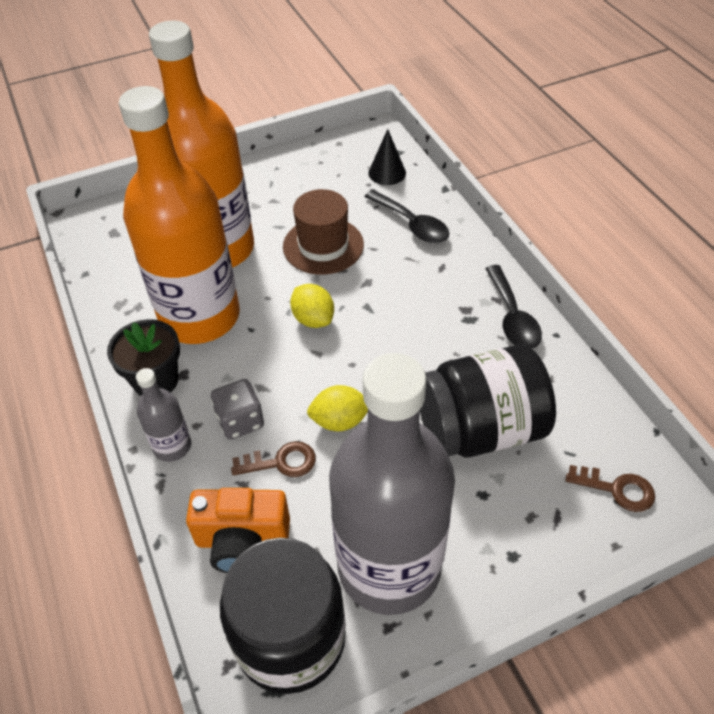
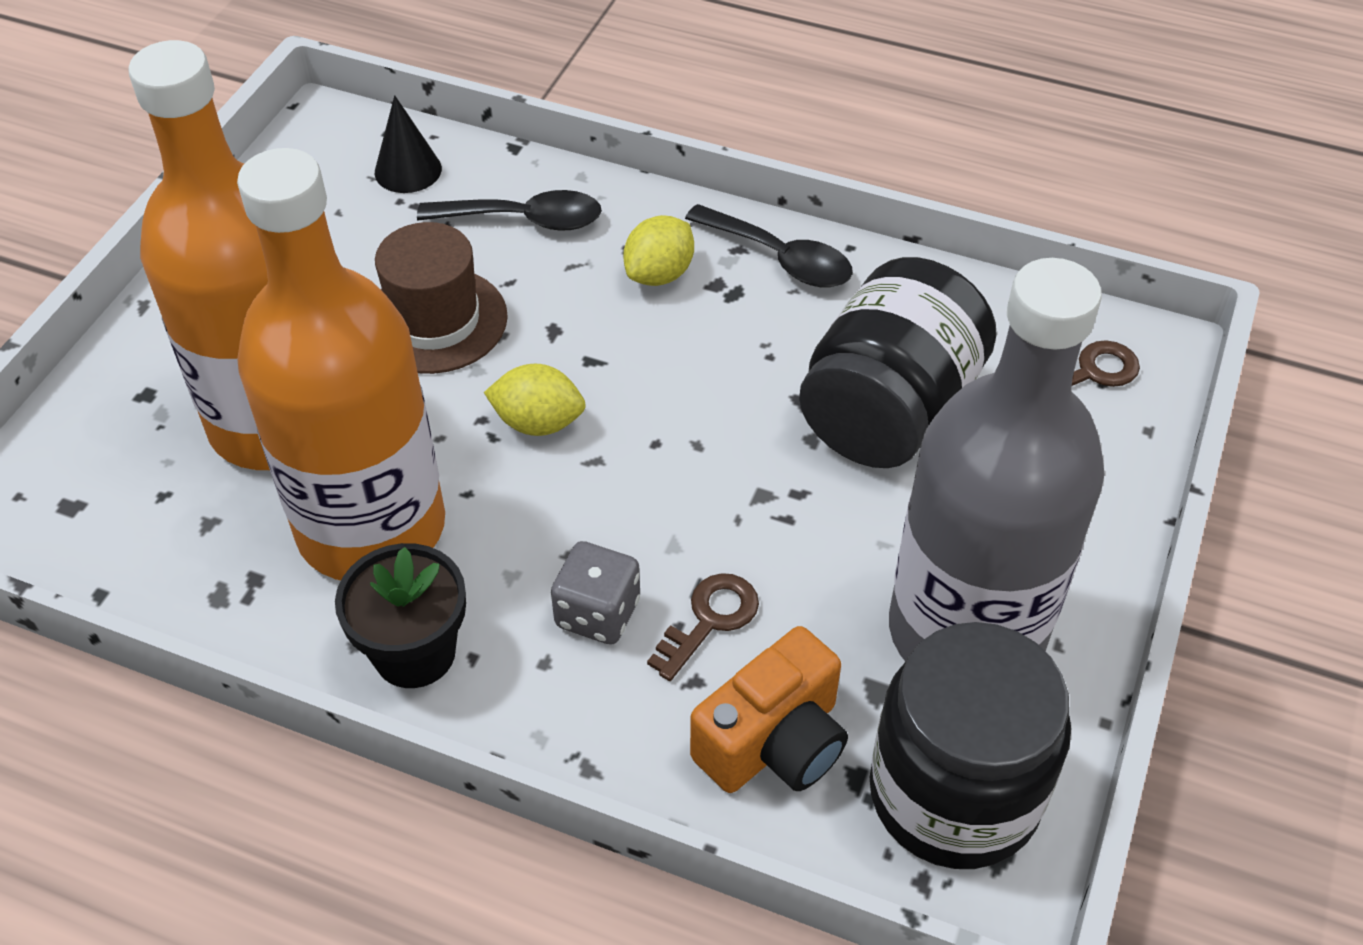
camera: 45 degrees left, 0 degrees up
grey bottle [136,368,191,462] -> none
yellow lemon [307,385,368,431] -> yellow lemon moved to [623,215,694,286]

